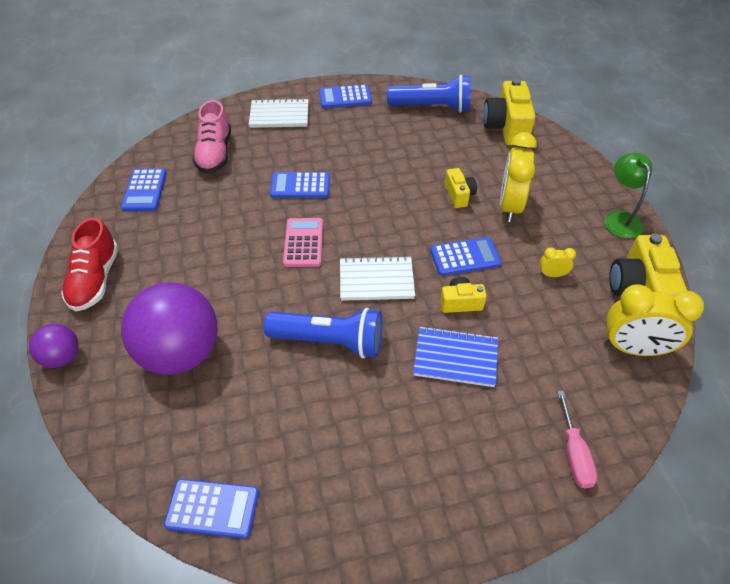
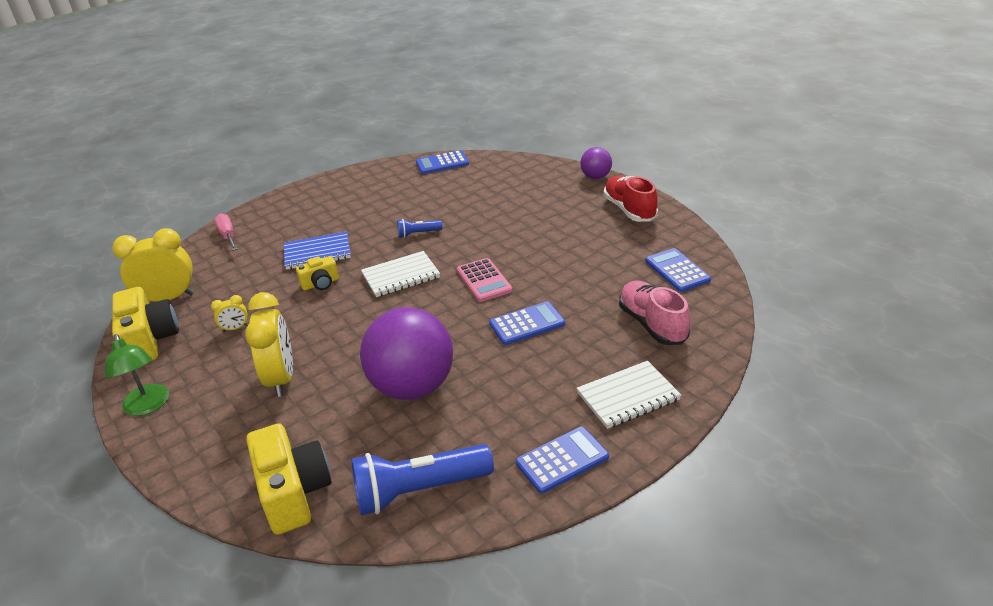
camera: 160 degrees right, 15 degrees down
purple ball [121,282,218,375] -> purple ball moved to [360,307,453,400]
blue flashlight [264,308,382,358] -> blue flashlight [397,219,442,238], size x0.48
blue calculator [430,237,501,276] -> none
yellow camera [445,168,477,208] -> none

